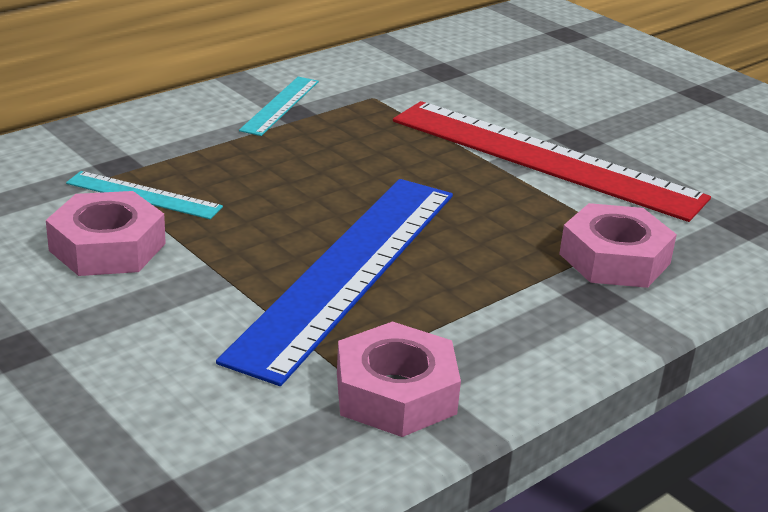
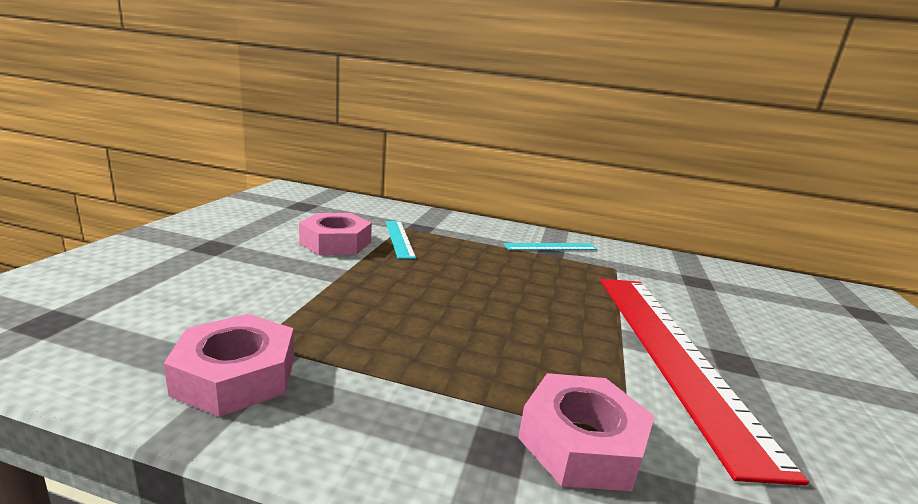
camera: 55 degrees right, 10 degrees down
blue ruler [216,179,453,386] -> none

